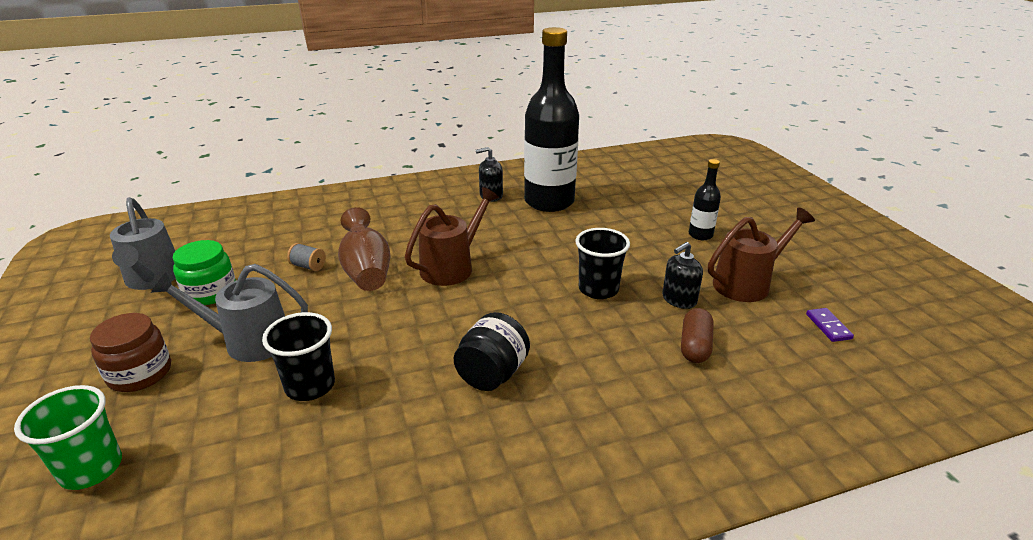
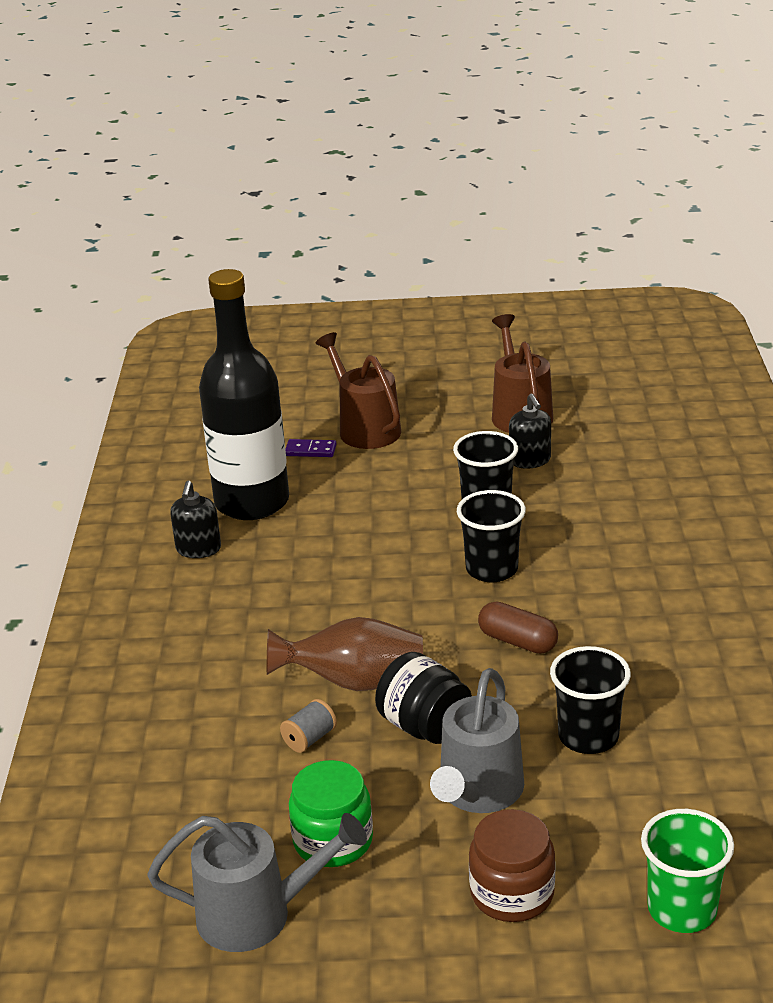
camera: 70 degrees left, 0 degrees up
brown watering can [405,187,499,286] -> brown watering can moved to [316,332,401,449]
black jar [454,312,530,391] -> black jar moved to [375,652,472,744]
brown capsule [681,308,714,363] -> brown capsule moved to [478,601,558,654]
black bottle [689,159,721,240] -> none
purple domino [806,308,854,342] -> purple domino moved to [285,439,337,457]
none -> black cup [457,490,526,582]

